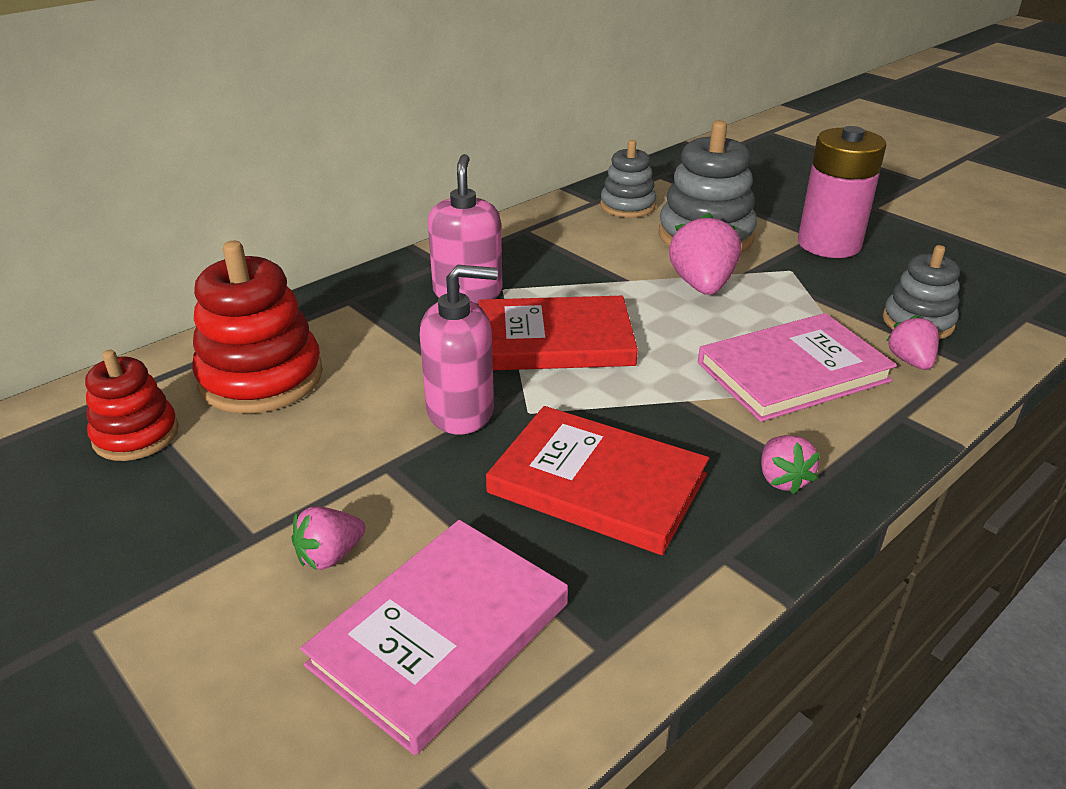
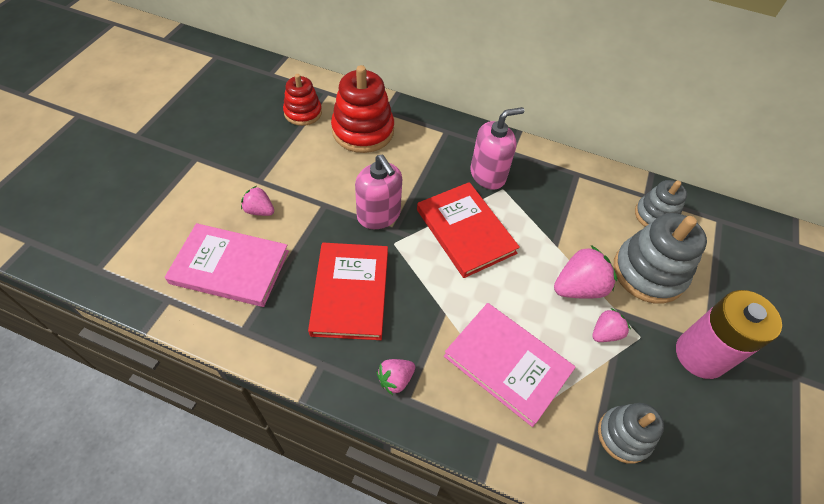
camera: 60 degrees right, 20 degrees up
pink strawberry [886,315,939,370] -> pink strawberry moved to [592,308,631,342]

